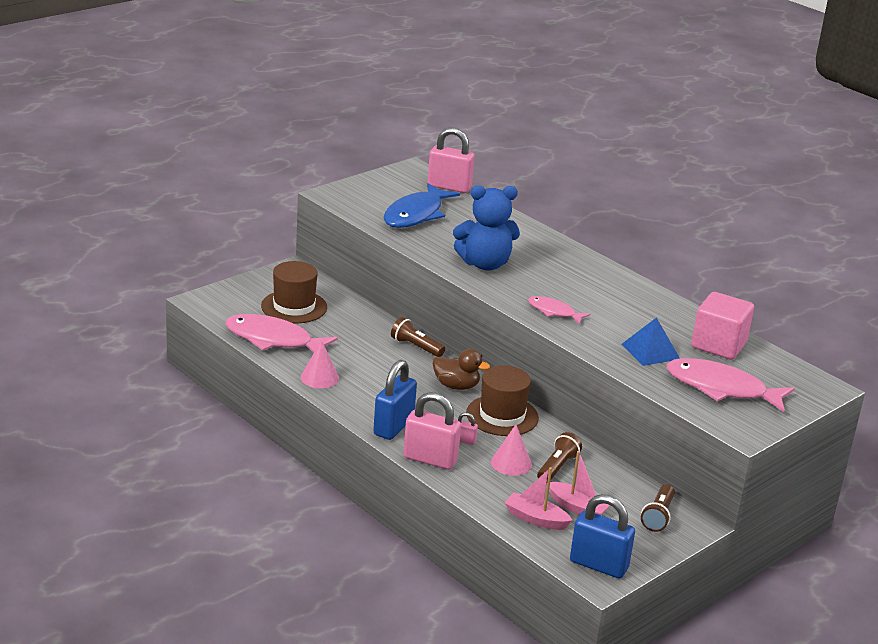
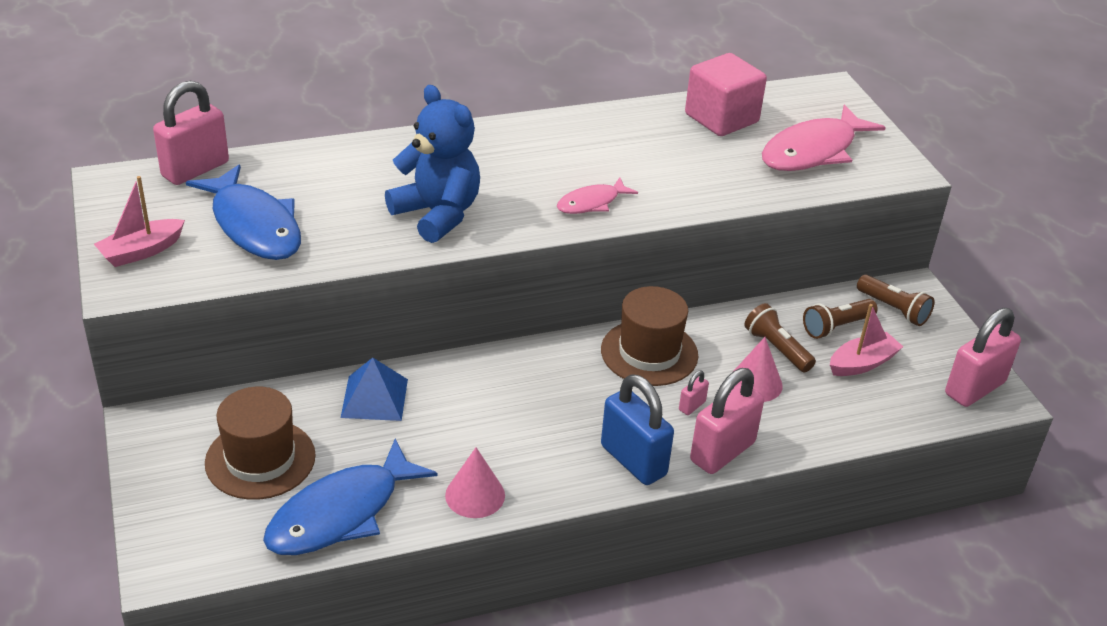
camera: 65 degrees left, 10 degrees up
pink fish [225,314,338,353] -> blue fish [263,439,438,555]
brown flashlight [391,317,445,357] -> brown flashlight moved to [803,299,878,339]
brown duck [433,349,490,390] -> none
blue teddy bear [453,186,520,271] -> blue teddy bear turned 60 degrees counterclockwise [385,85,480,243]
pink boat [505,467,572,530] -> pink boat moved to [94,176,185,267]
blue padlock [570,494,635,578] -> pink padlock [945,308,1021,407]
blue pyramid [622,317,680,366] -> blue pyramid moved to [341,358,408,421]

